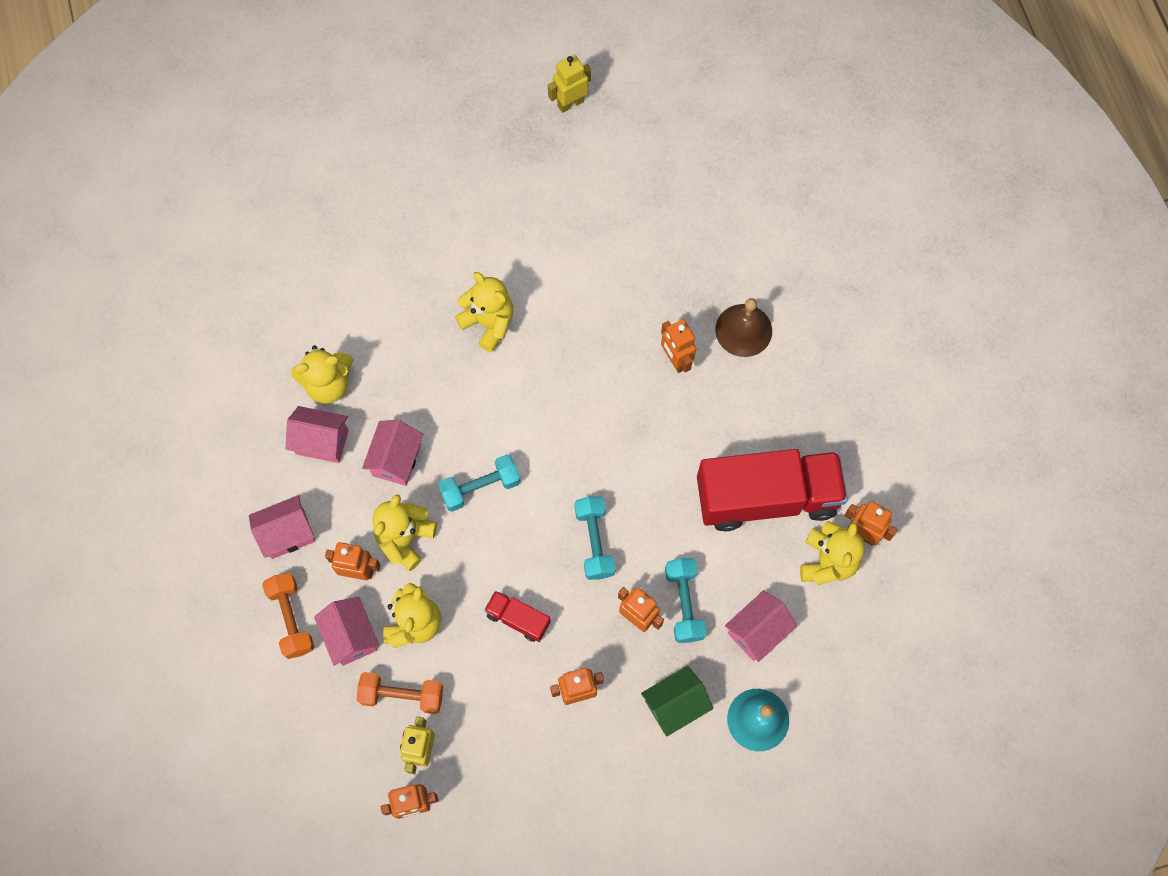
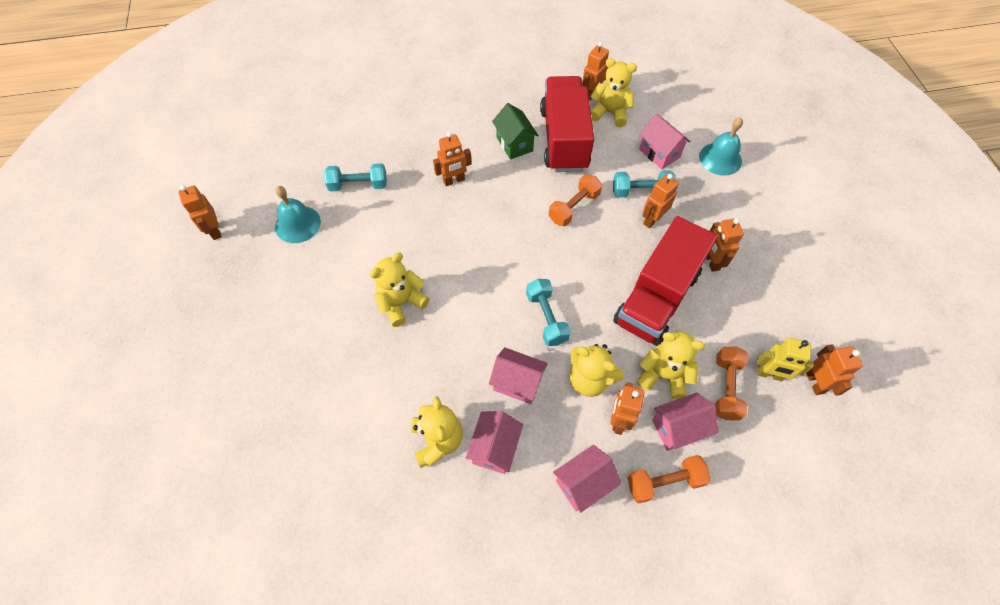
camera: 85 degrees left, 10 degrees down
pink house [249,495,315,559] -> pink house turned 75 degrees clockwise [553,445,622,513]
red truck [484,591,551,642] -> red truck [613,216,718,346], size x2.28
yellow robot [548,55,591,113] -> orange robot [178,185,222,240]
turquoise dumbbell [575,496,616,580] -> turquoise dumbbell moved to [324,163,387,192]
green house [641,666,714,737] -> green house moved to [492,103,539,160]
brown bell [715,298,772,357] -> none
none -> turquoise bell [275,186,321,243]
none -> orange dumbbell [548,174,602,226]

